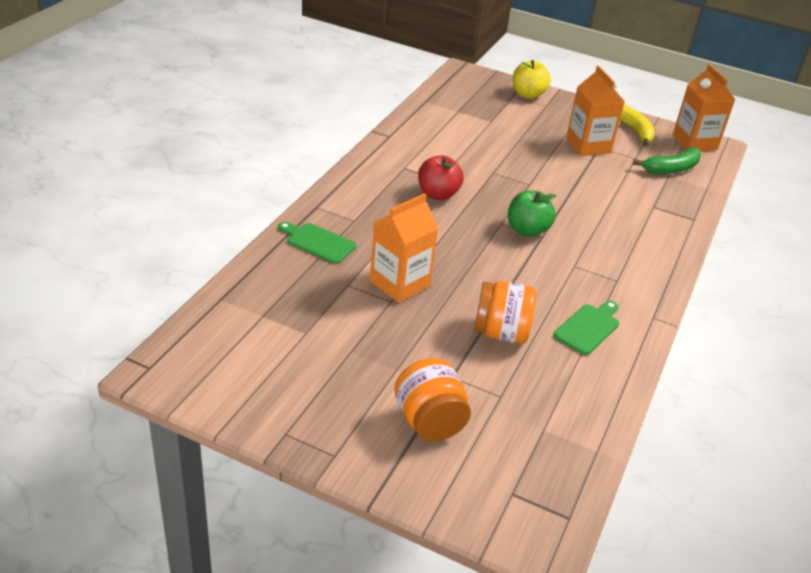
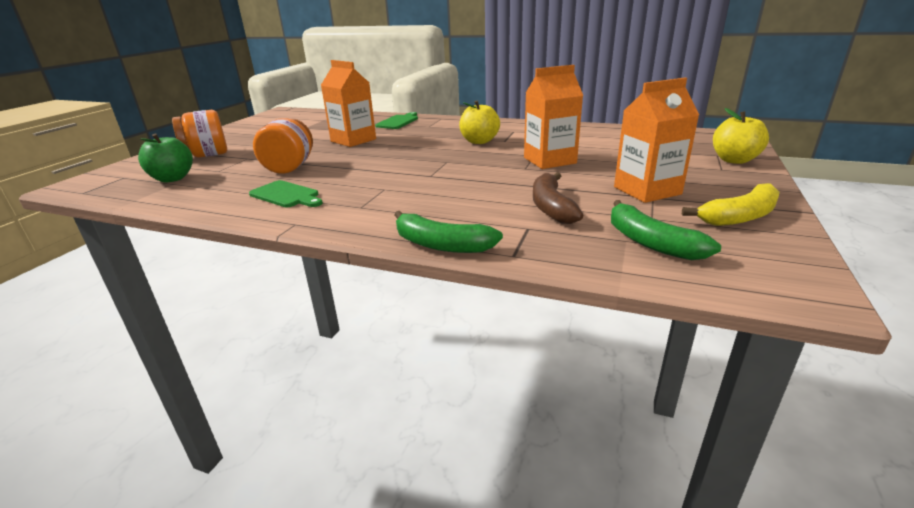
camera: 90 degrees right, 10 degrees down
red apple [418,155,464,200] -> yellow apple [459,100,500,144]
green apple [508,190,557,237] -> green apple moved to [138,133,193,183]
orange carton [672,64,735,151] -> orange carton moved to [524,65,583,169]
none -> green banana [394,211,503,253]
none -> brown banana [533,172,584,224]

